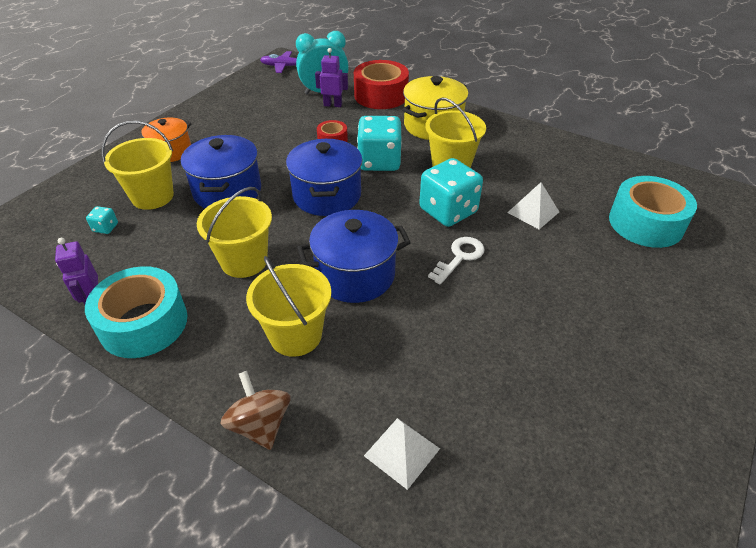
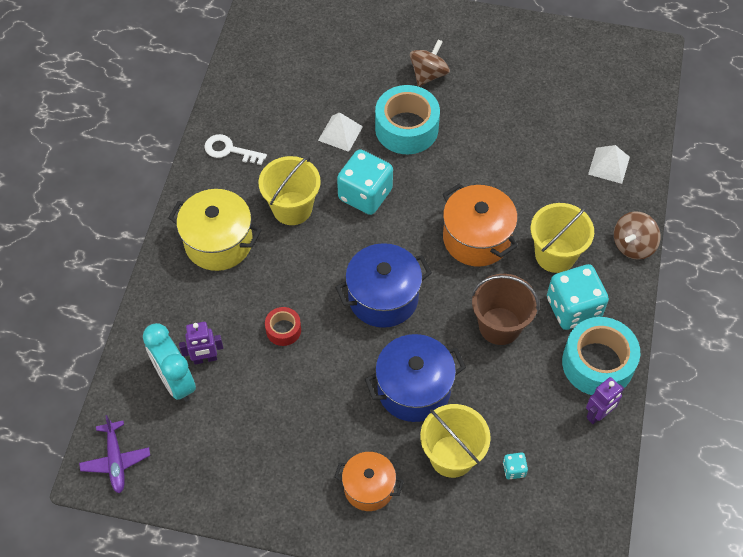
camera: 110 degrees left, 15 degrees up
yellow bucket [197,187,272,278] -> brown bucket [471,274,539,345]
blue pot [297,210,411,303] -> orange pot [443,183,518,267]
purple robot [315,48,348,107] -> purple robot turned 90 degrees counterclockwise [179,322,223,365]
red tape [354,60,409,109] -> none
turquoise dice [357,116,402,171] -> turquoise dice moved to [547,264,609,330]
white key [428,237,485,285] -> white key moved to [204,134,267,165]
turquoise tape [609,176,697,248] -> turquoise tape moved to [375,85,440,154]
none -> brown spinning top [410,39,450,86]

